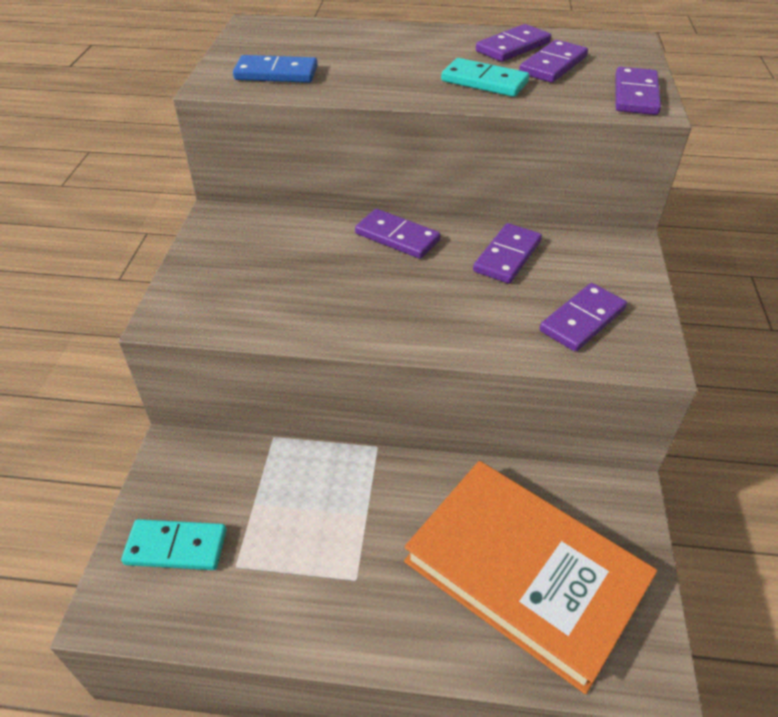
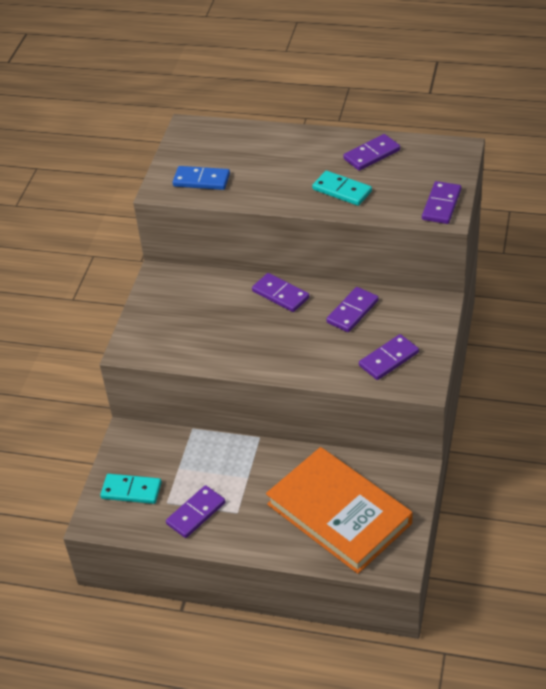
camera: 10 degrees right, 0 degrees up
purple domino [519,40,588,83] -> purple domino moved to [166,485,225,538]

